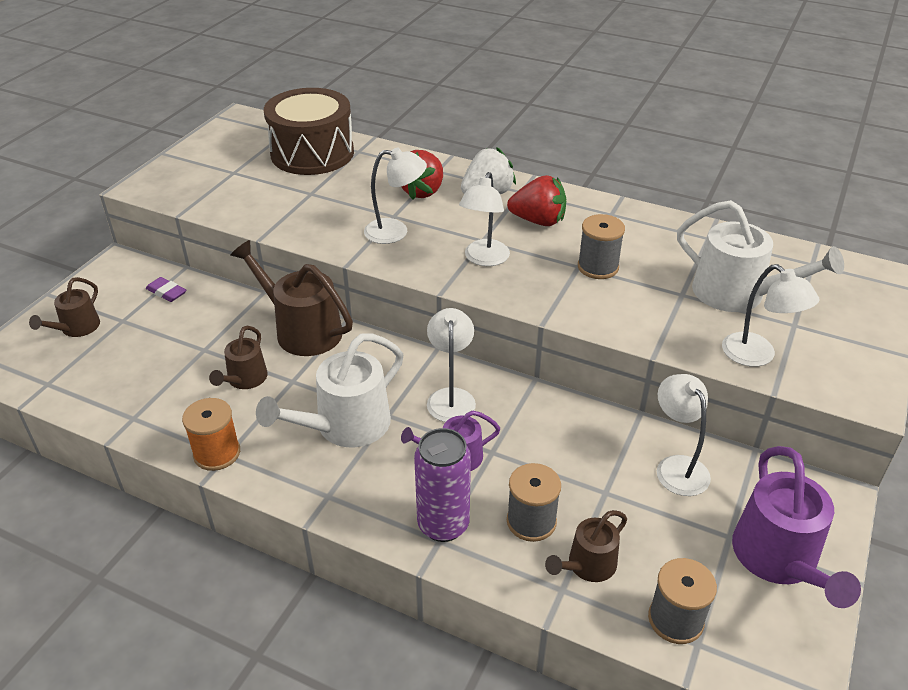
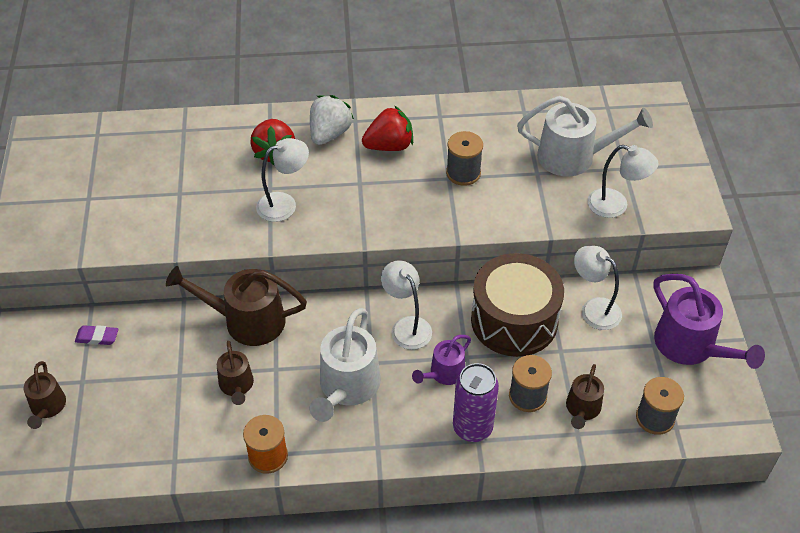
camera: 30 degrees left, 10 degrees up
brown drum [264,88,354,175] -> brown drum moved to [471,253,564,357]
white lamp [459,172,510,266] -> none

